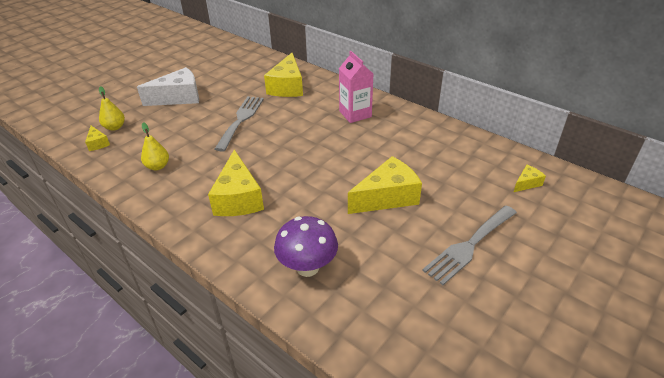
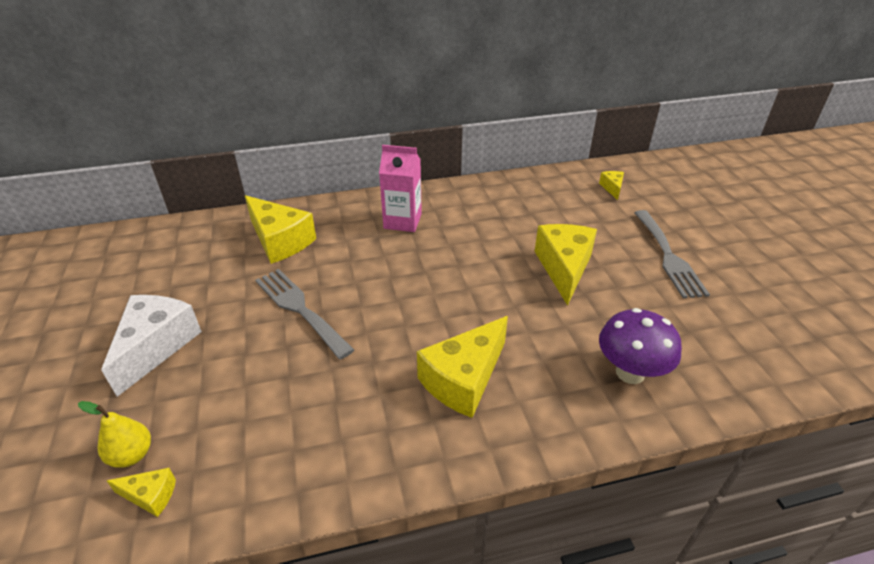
camera: 55 degrees left, 0 degrees up
yellow pear [141,122,169,170] -> none
yellow cheese [208,149,264,216] -> yellow cheese turned 105 degrees clockwise [417,316,508,418]

